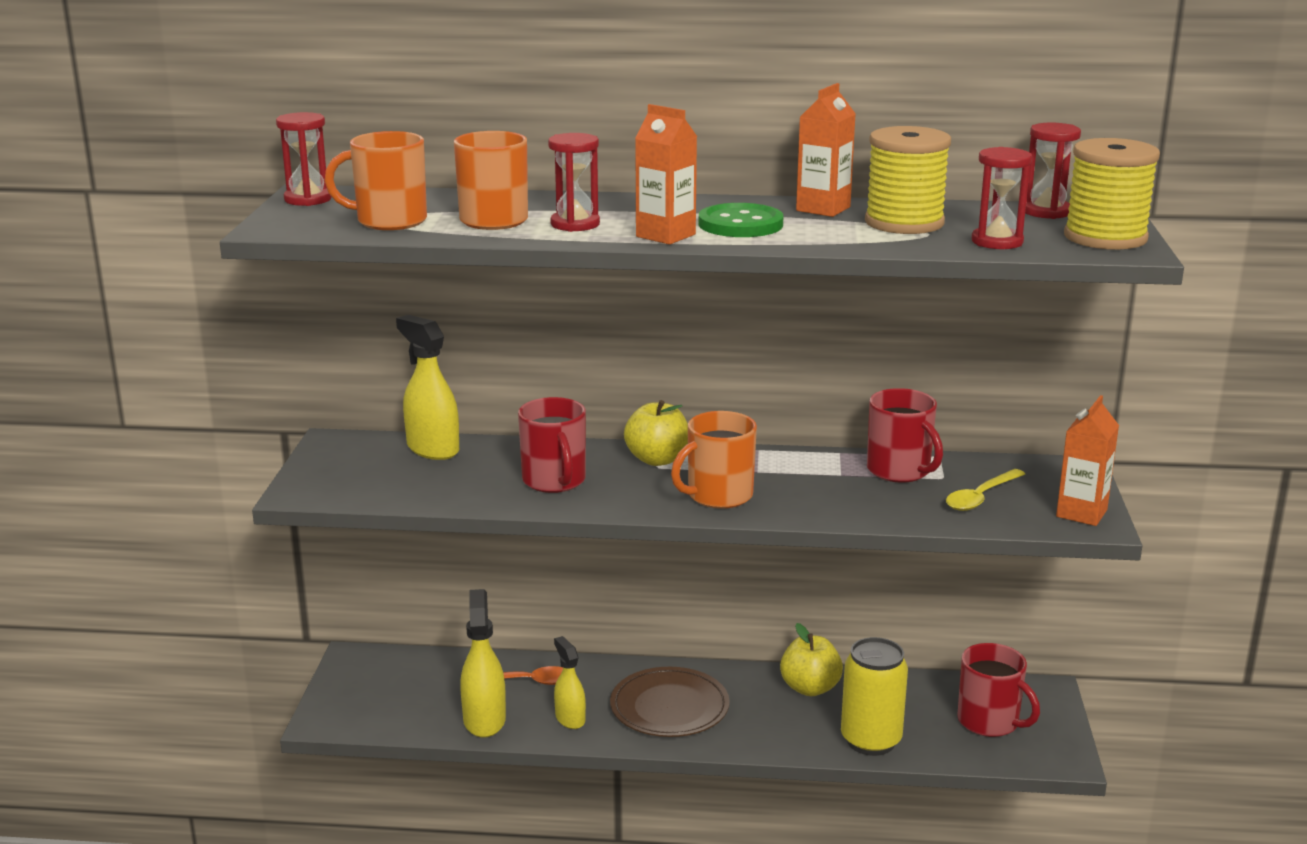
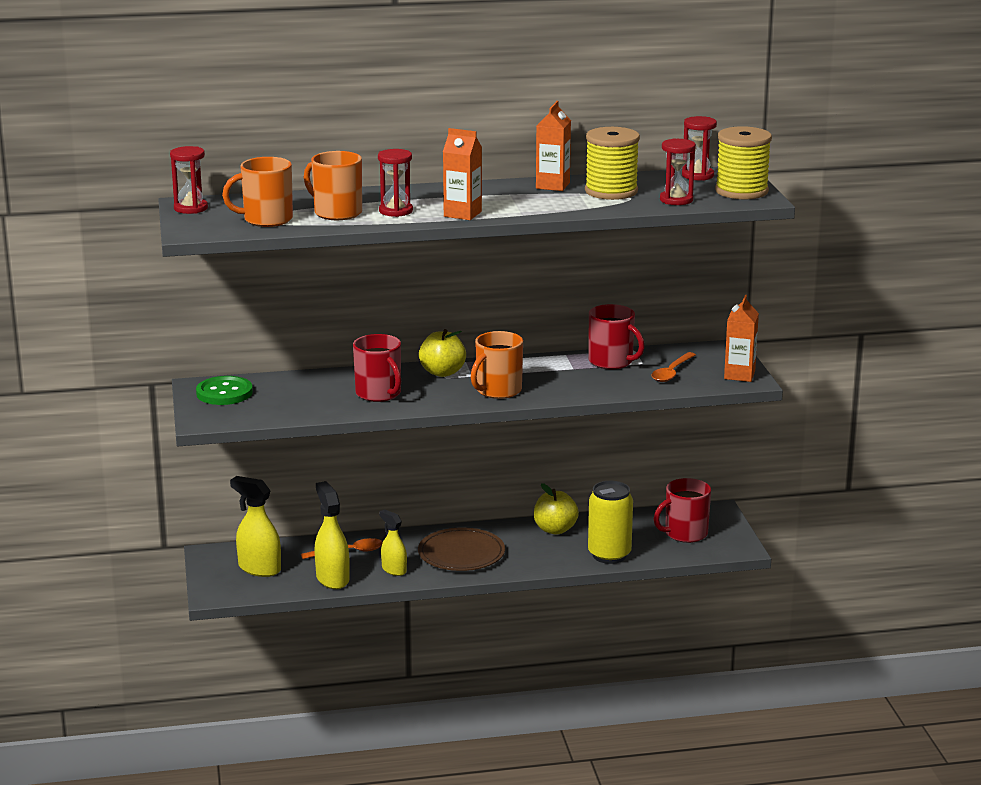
camera: 15 degrees left, 0 degrees up
yellow spray bottle [396,315,459,460] -> yellow spray bottle moved to [230,476,281,577]
green button [699,203,783,237] -> green button moved to [196,376,253,405]
yellow spoon [946,469,1025,511] -> orange spoon [652,352,696,382]
red mug [957,643,1040,737] -> red mug turned 120 degrees clockwise [654,478,711,543]

